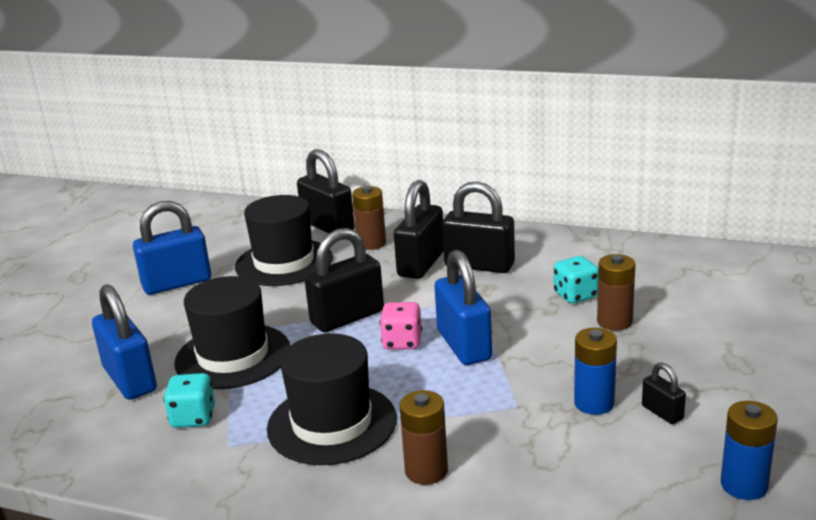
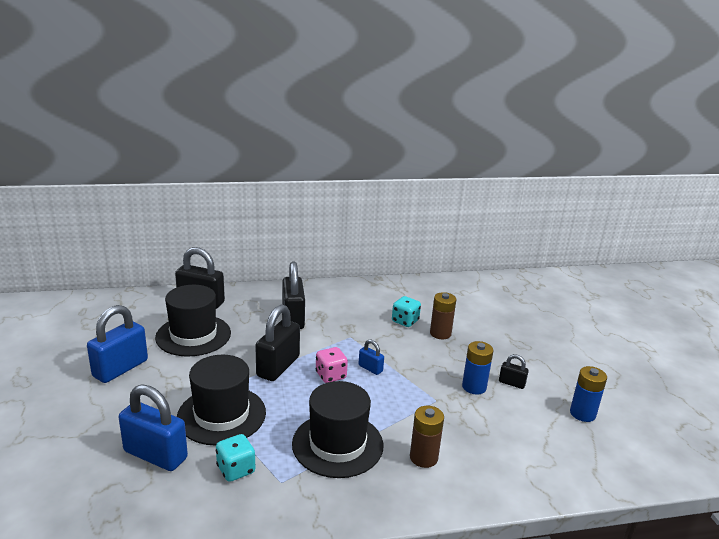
camera: 35 degrees left, 0 degrees up
brown battery [352,186,386,250] -> none
blue padlock [434,250,492,365] -> blue padlock [358,339,384,375], size x0.49
black padlock [442,181,515,273] -> none

